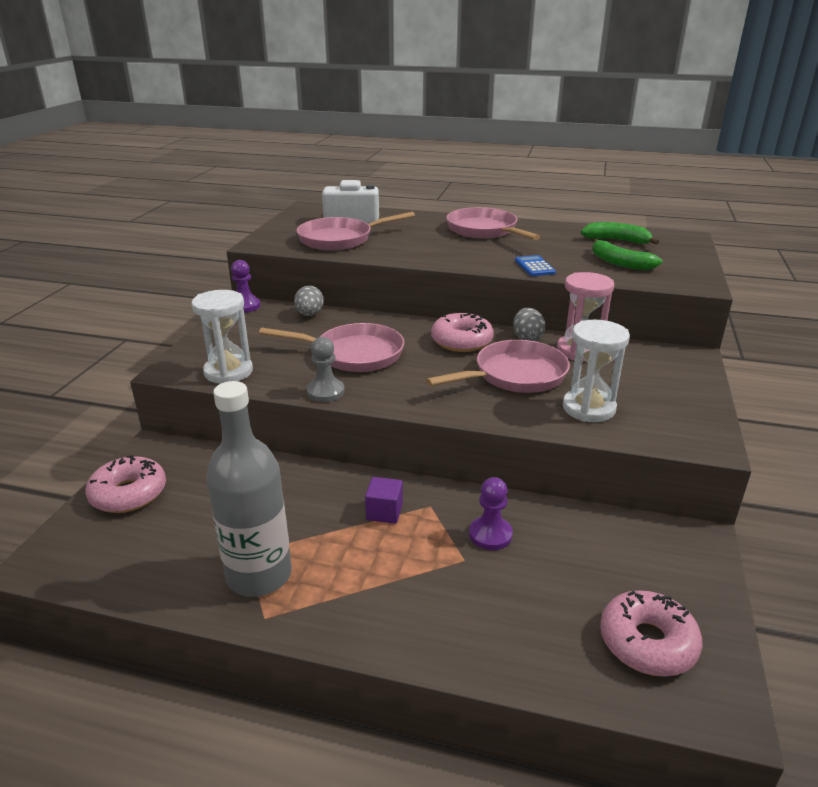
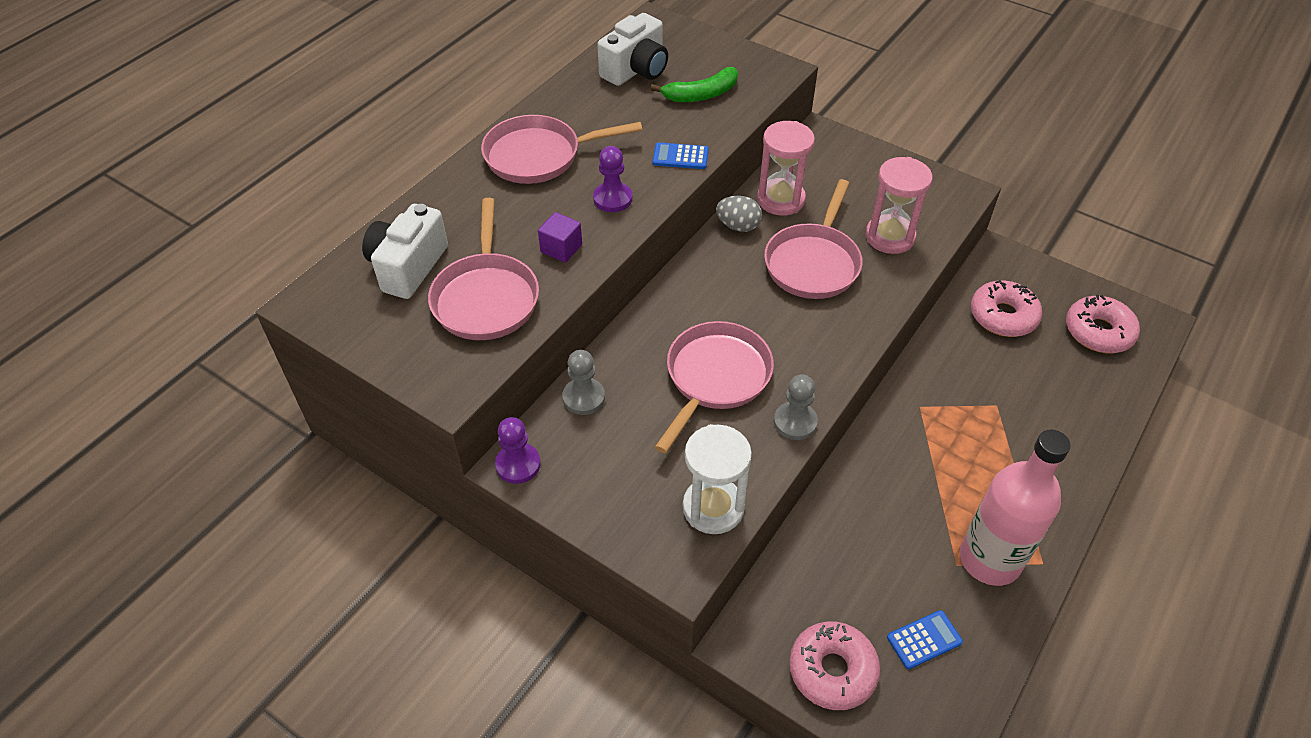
camera: 70 degrees left, 20 degrees up
grey bottle [206,381,291,597] -> pink bottle [960,430,1071,586]
grey egg [294,286,324,316] -> grey pawn [562,350,605,415]
purple cube [365,477,403,524] -> purple cube moved to [538,212,582,263]
pink pan [426,340,570,393] -> pink pan turned 150 degrees counterclockwise [764,179,863,299]
pink donut [431,313,494,352] -> pink donut moved to [971,280,1042,337]
purple pawn [469,477,513,550] -> purple pawn moved to [593,146,632,212]
white hourglass [563,320,630,422] -> pink hourglass [866,157,933,254]
green banana [581,222,659,245] -> white camera [597,13,668,86]
none -> blue calculator [887,610,963,669]

